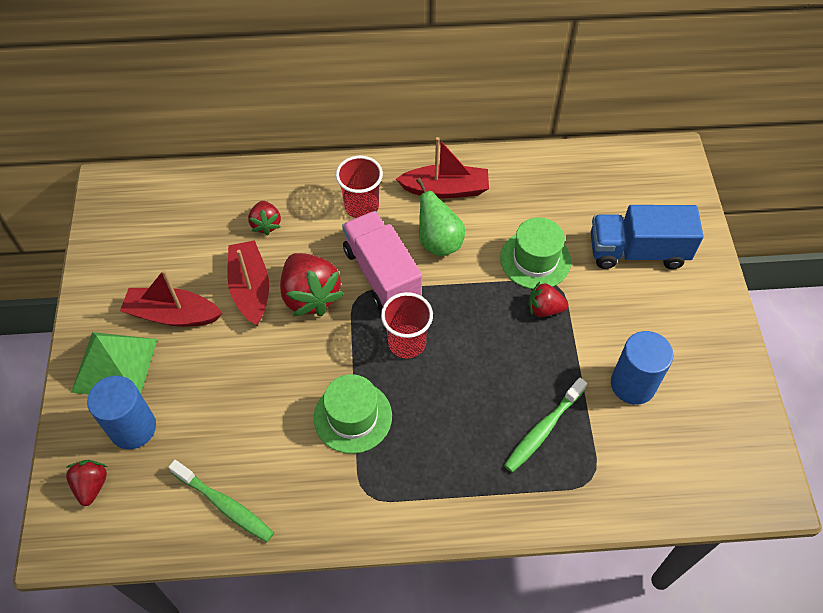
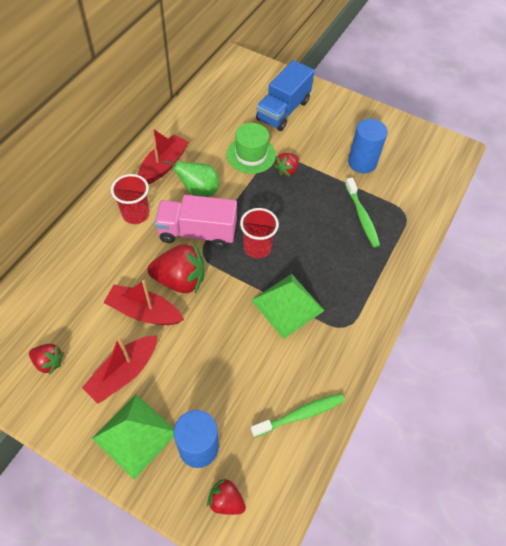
camera: 60 degrees left, 0 degrees up
red strawberry [248,201,281,236] -> red strawberry moved to [29,344,64,375]
green hat [314,374,392,454] -> green pyramid [251,274,325,339]

